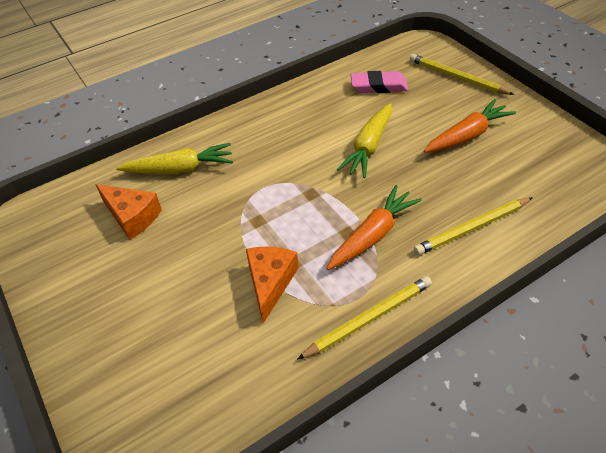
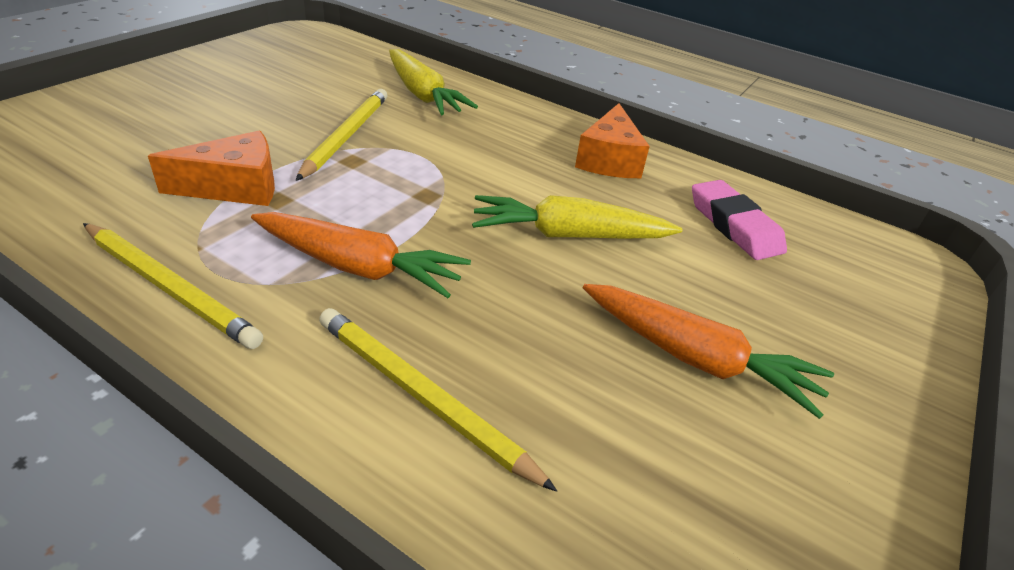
camera: 60 degrees right, 10 degrees down
orange cheese [95,184,162,240] -> orange cheese moved to [575,103,650,178]
yellow pencil [410,54,515,95] -> yellow pencil moved to [295,89,387,181]

